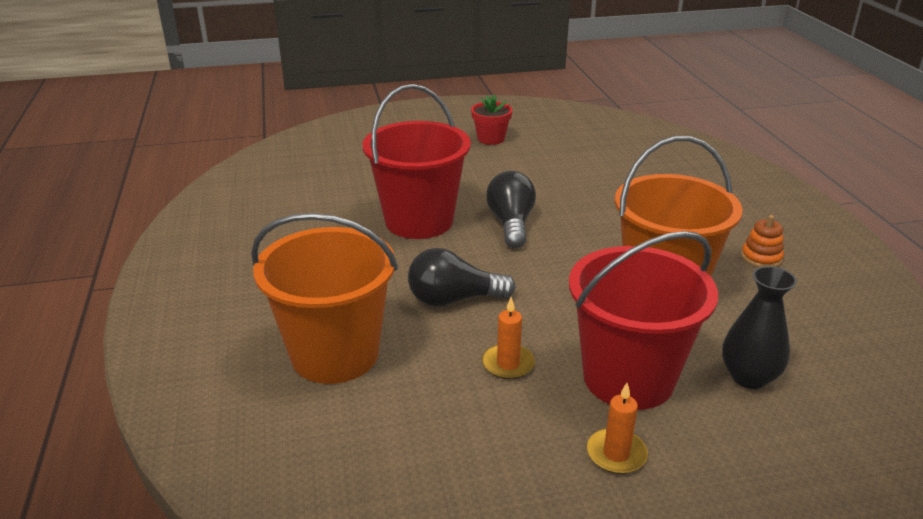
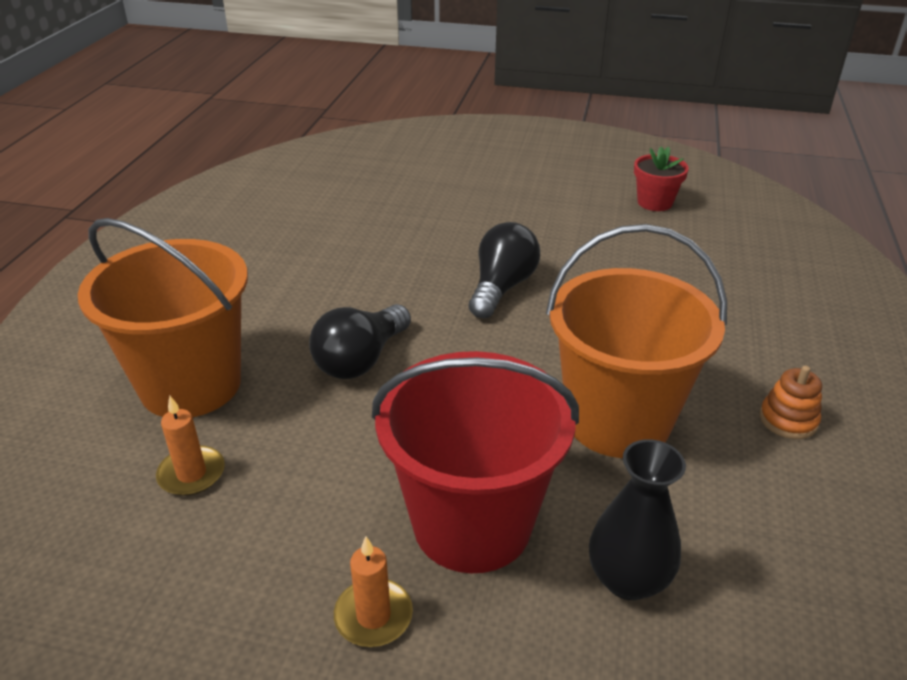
camera: 25 degrees right, 5 degrees up
red bucket [362,84,471,239] -> none
black light bulb [408,248,516,307] -> black light bulb turned 75 degrees counterclockwise [309,304,411,379]
red flower pot [471,94,512,145] -> red flower pot moved to [634,146,689,211]
orange candle [482,297,535,380] -> orange candle moved to [156,396,225,496]

